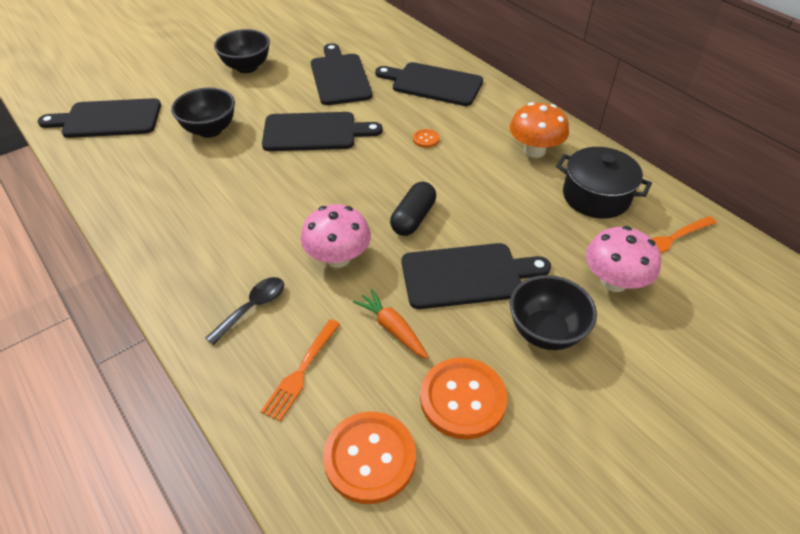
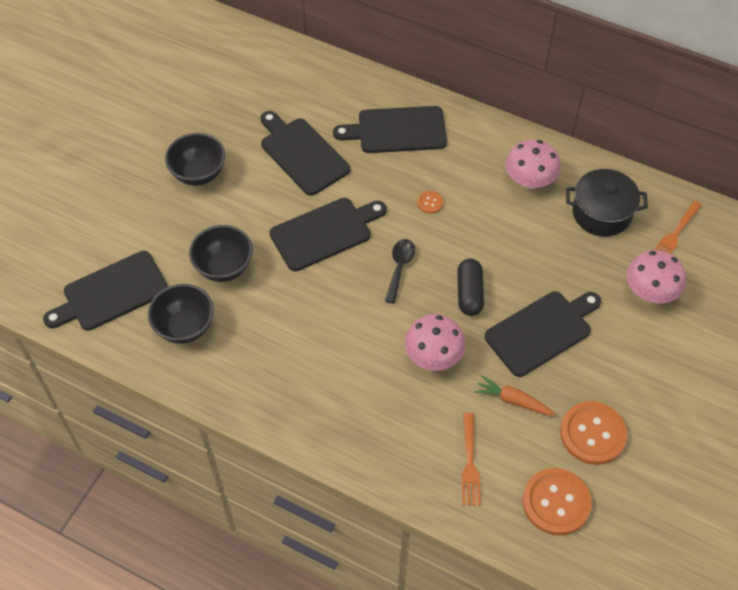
camera: 25 degrees left, 10 degrees up
black spoon [205,277,284,345] -> black spoon moved to [385,239,415,304]
orange mushroom [509,102,569,158] -> pink mushroom [505,140,561,189]
black bowl [510,275,597,350] -> black bowl moved to [148,284,214,344]

